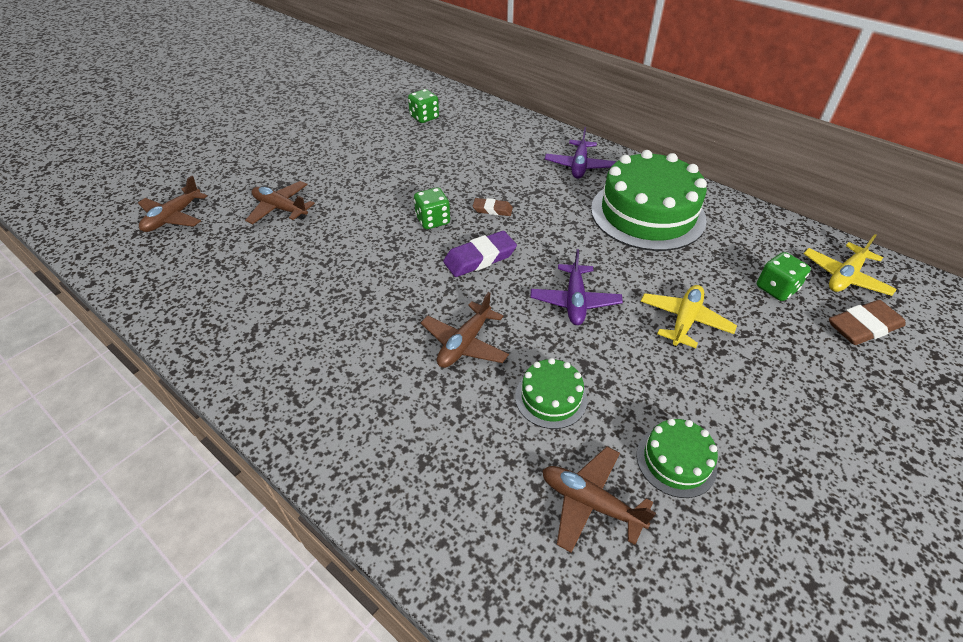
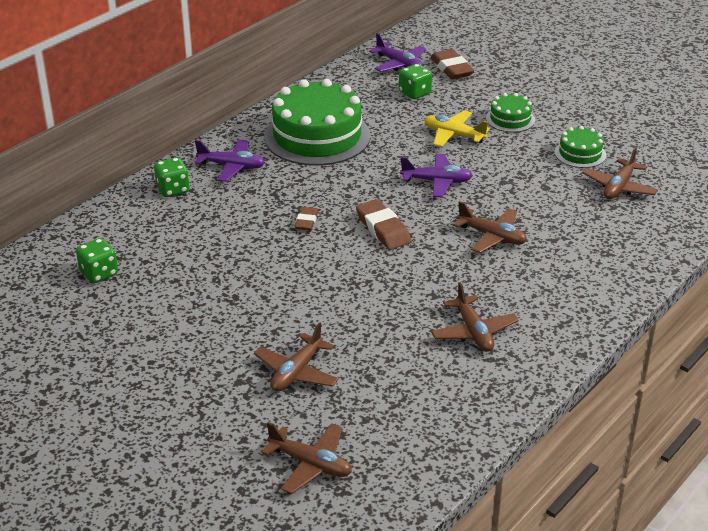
camera: 90 degrees left, 10 degrees down
green dice [414,188,450,229] -> green dice moved to [154,157,190,197]
purple eraser [443,231,517,277] -> brown eraser [356,199,412,250]
green cake [515,358,587,429] -> green cake moved to [486,93,535,132]
yellow plane [804,234,897,296] -> purple plane [369,33,426,72]
none -> brown plane [431,282,519,352]

